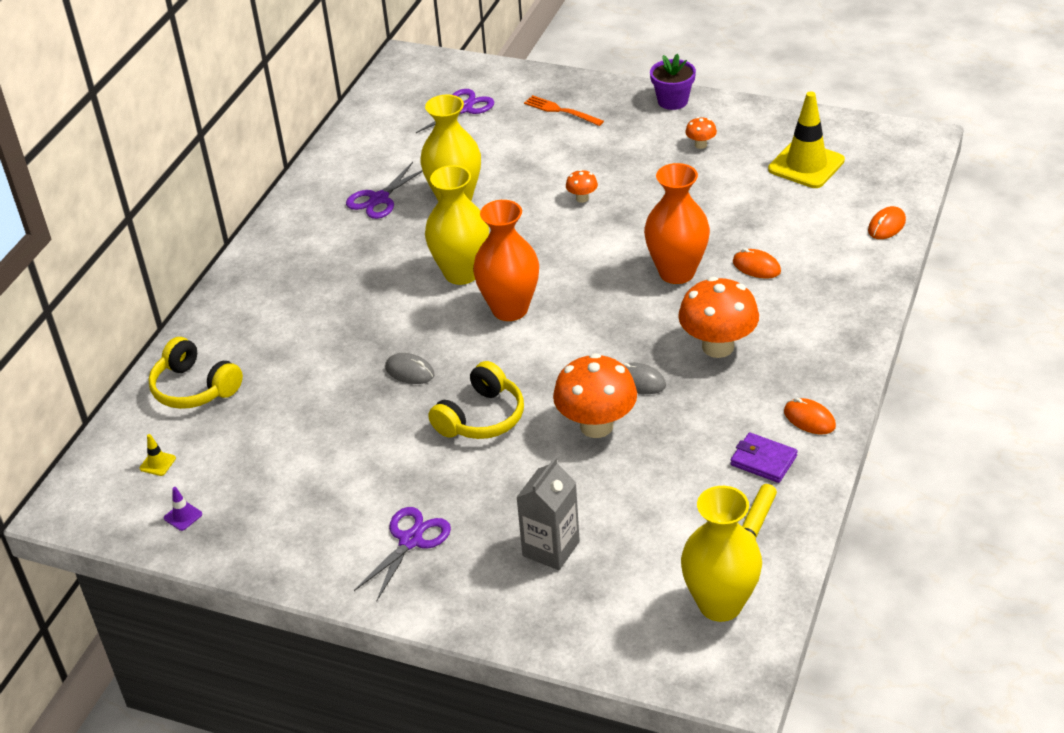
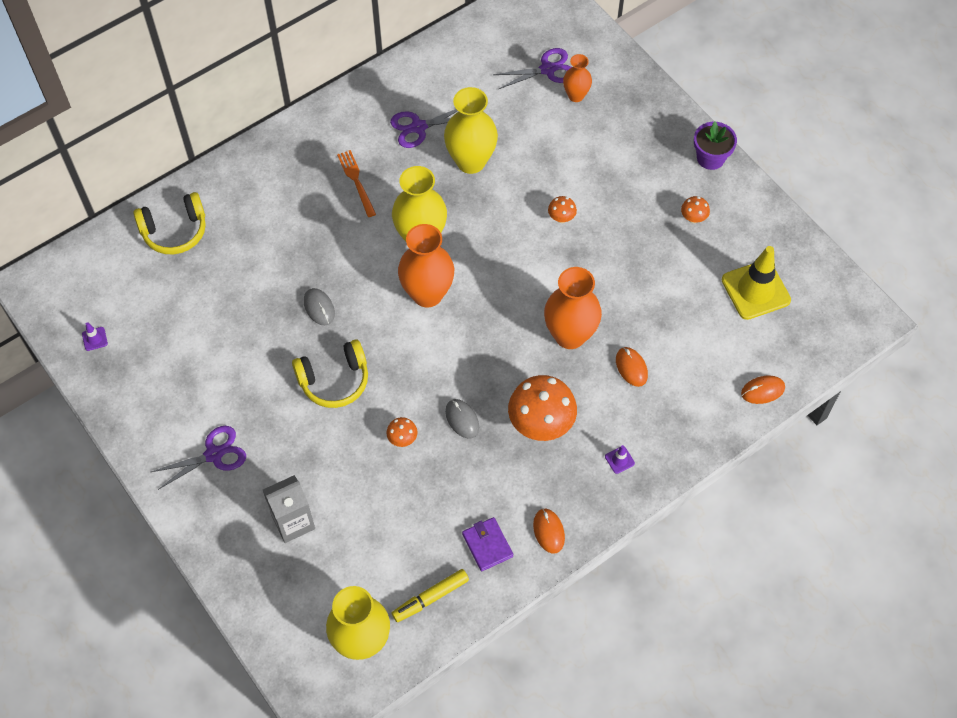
camera: 30 degrees right, 20 degrees up
yellow traffic cone [140,434,176,476] -> none
yellow headphones [148,337,243,409] -> yellow headphones turned 90 degrees counterclockwise [133,192,206,254]
orange fork [524,95,604,126] -> orange fork moved to [337,150,376,217]
orange mushroom [553,353,637,438] -> orange mushroom [386,417,418,447], size x0.45
none -> orange vase [563,54,592,102]
none -> purple traffic cone [605,445,635,474]

